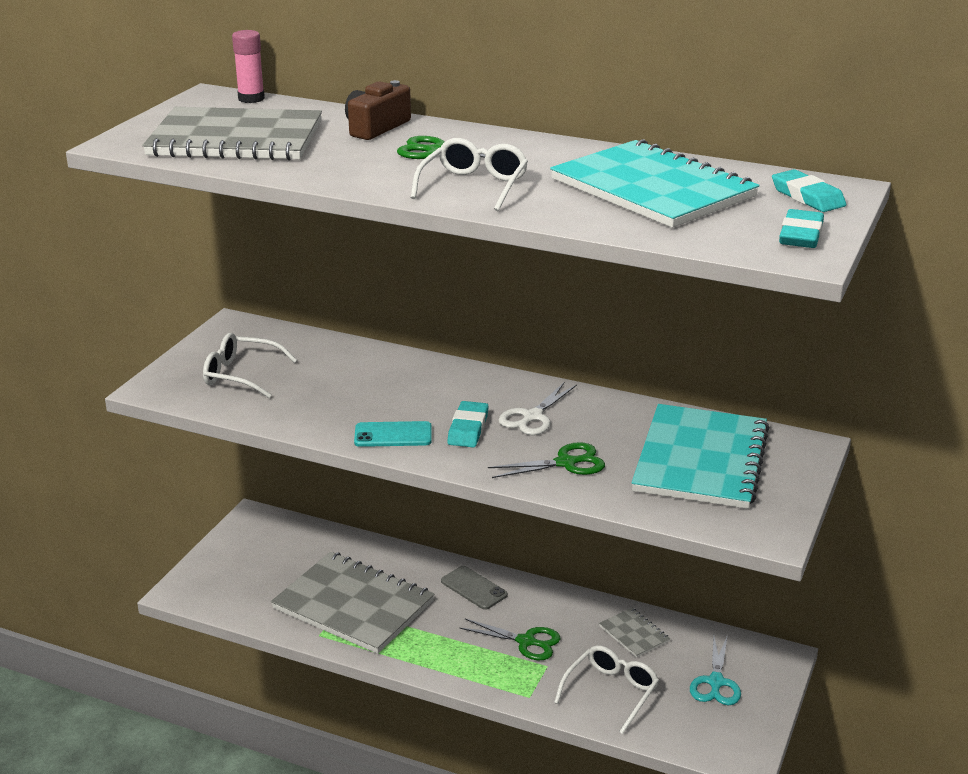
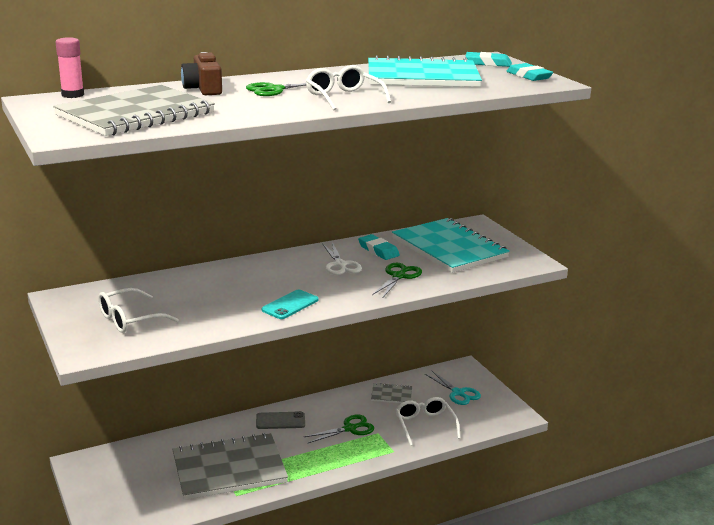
camera: 50 degrees left, 5 degrees down
turquoise eraser [447,401,489,448] -> turquoise eraser moved to [358,234,400,260]

